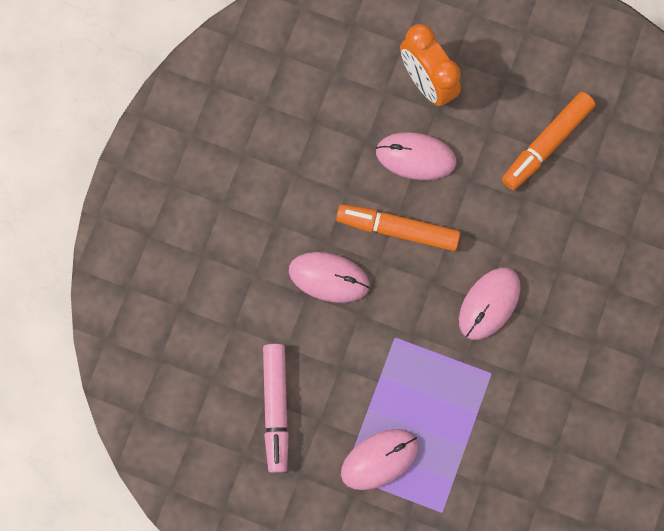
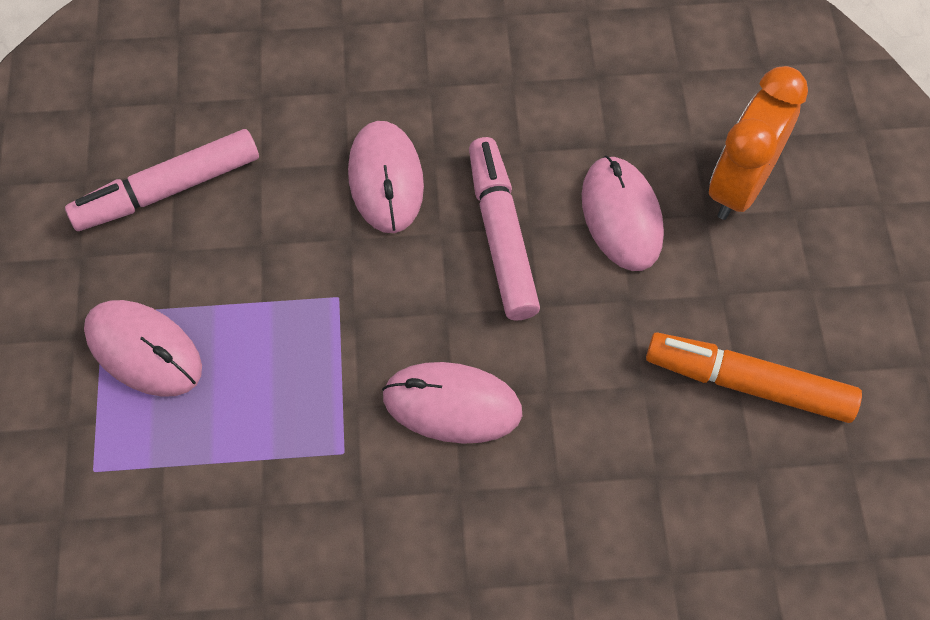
camera: 65 degrees right, 15 degrees down
orange marker [336,204,460,251] -> pink marker [469,137,540,321]

